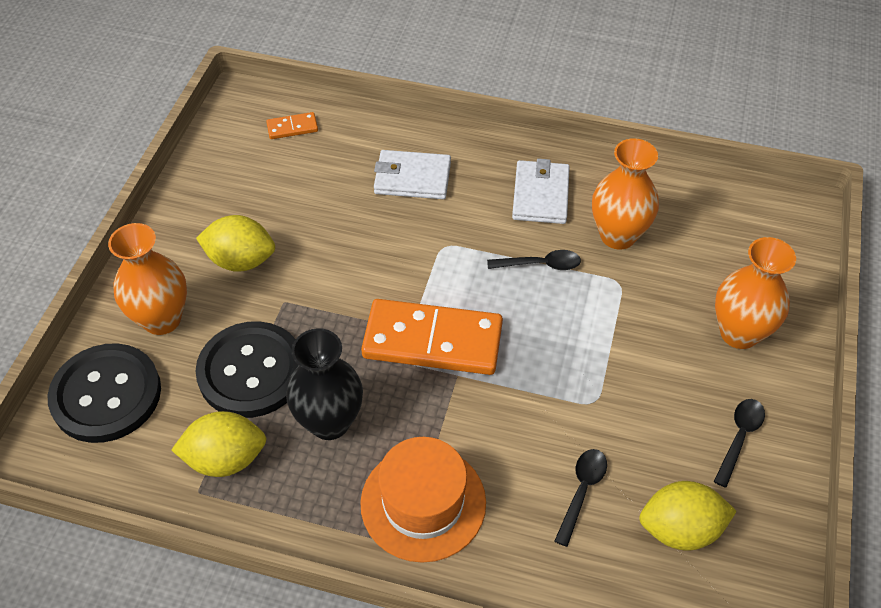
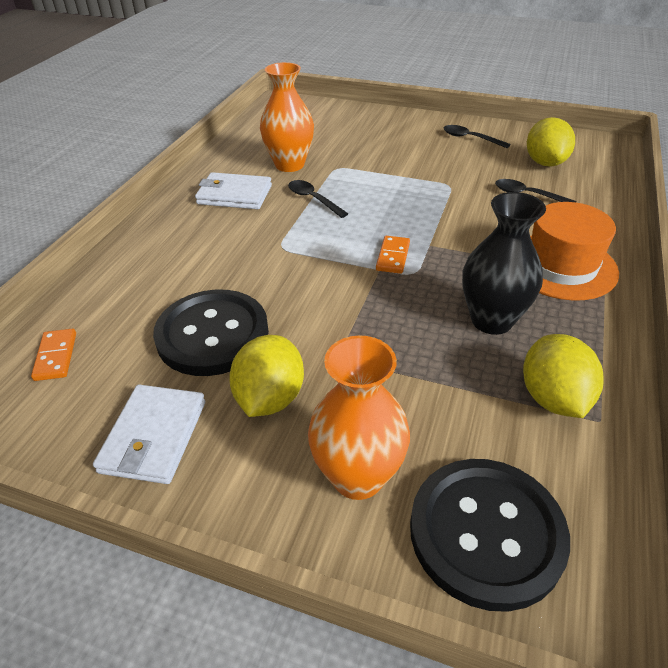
camera: 85 degrees left, 10 degrees down
black button [196,321,299,418] -> black button moved to [153,290,269,376]
orange domino [361,299,503,375] -> orange domino [376,236,410,274], size x0.43
white wallet [374,150,451,199] -> white wallet moved to [93,385,205,484]
black spoon [487,250,581,270] -> black spoon turned 45 degrees counterclockwise [288,180,348,218]
orange vase [715,237,796,349] -> none

